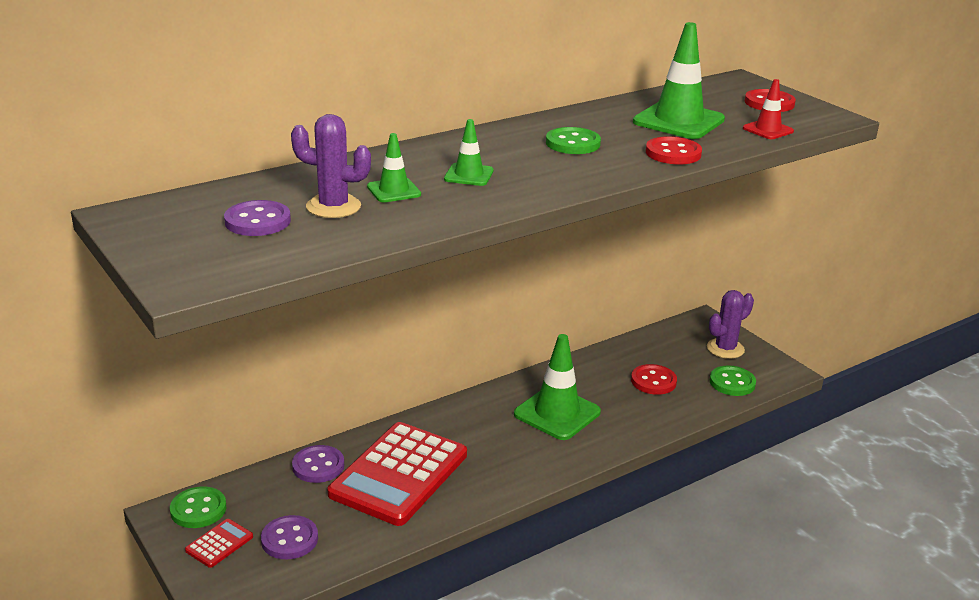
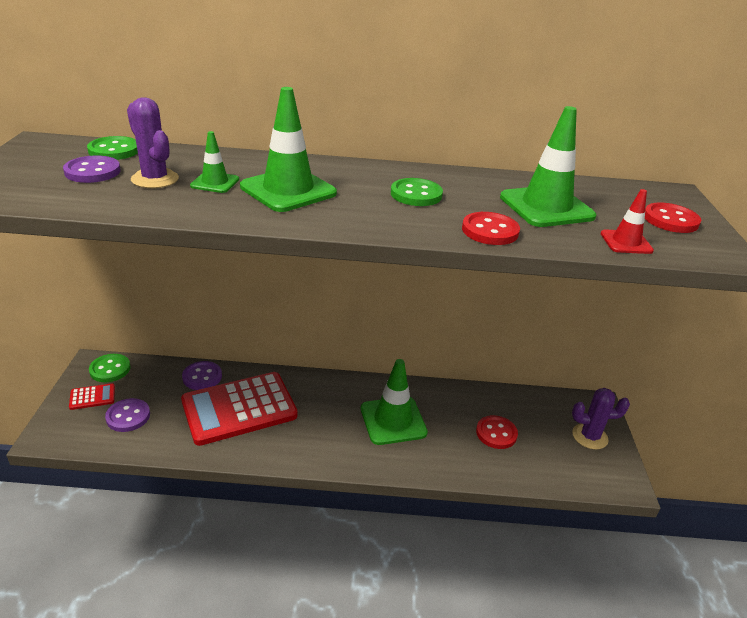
camera: 35 degrees right, 5 degrees up
green traffic cone [444,119,494,186] -> green traffic cone [240,87,337,212], size x1.92
green button [710,365,756,396] -> green button moved to [87,136,138,160]

